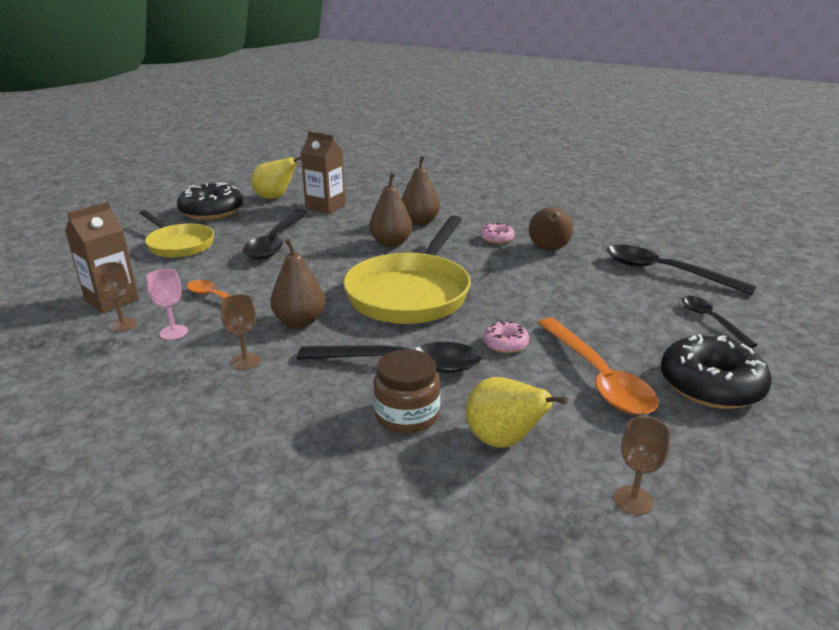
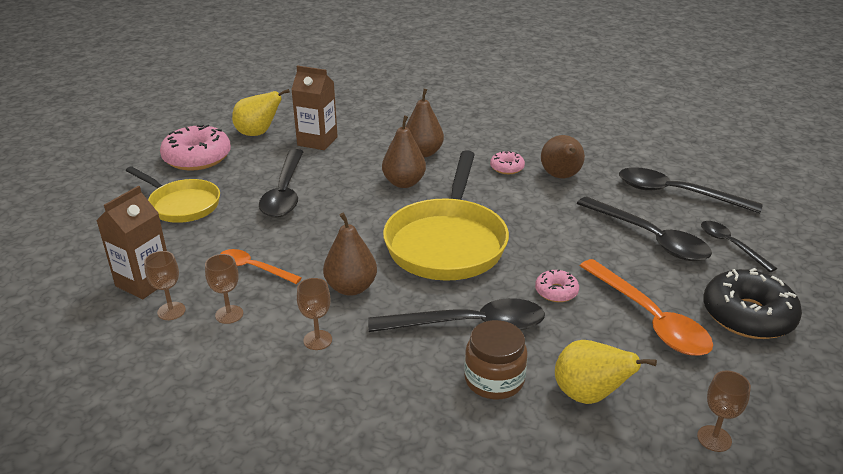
camera: 10 degrees left, 5 degrees up
pink goblet [147,269,188,340] -> brown goblet [205,254,243,324]
black donut [177,182,243,220] -> pink donut [160,124,231,171]
none -> black spoon [577,196,712,261]

